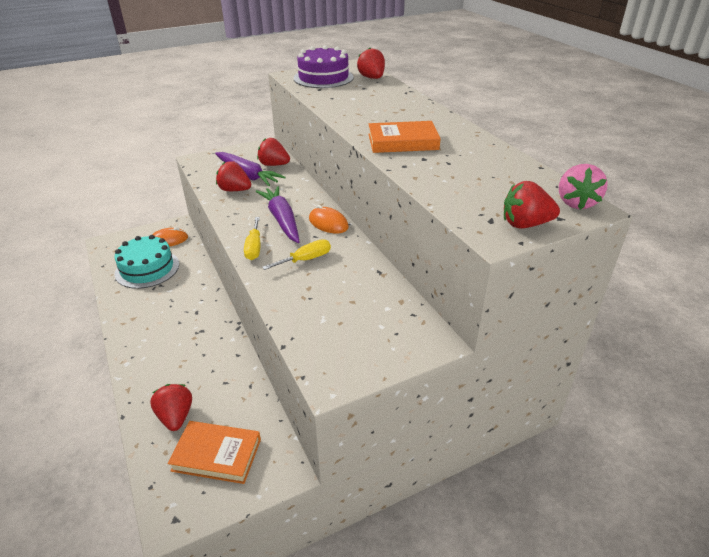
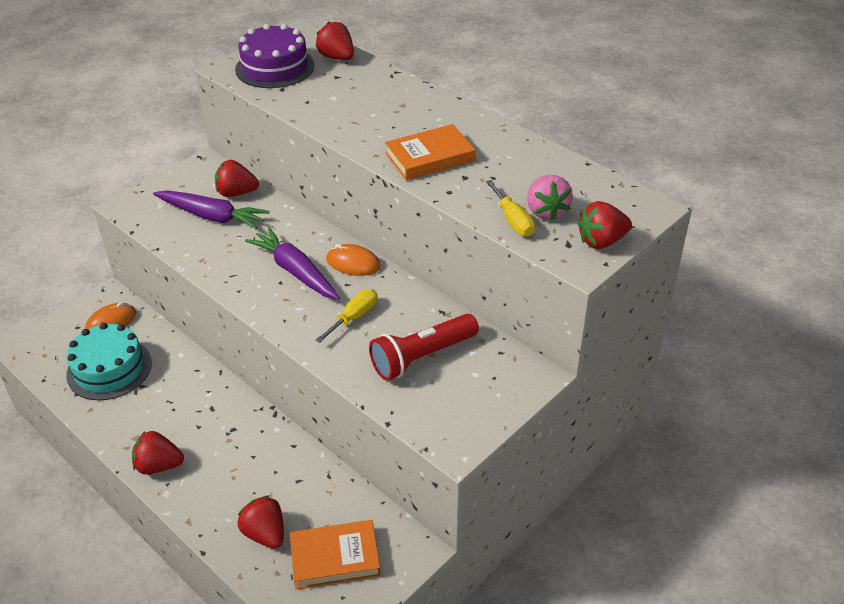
camera: 20 degrees left, 5 degrees up
red strawberry [216,161,251,191] -> red strawberry moved to [132,431,184,475]
yellow screwdriver [244,217,261,260] -> yellow screwdriver moved to [486,180,535,236]
pink strawberry [559,164,608,210] -> pink strawberry moved to [527,175,573,221]
none -> red flashlight [369,314,479,381]

